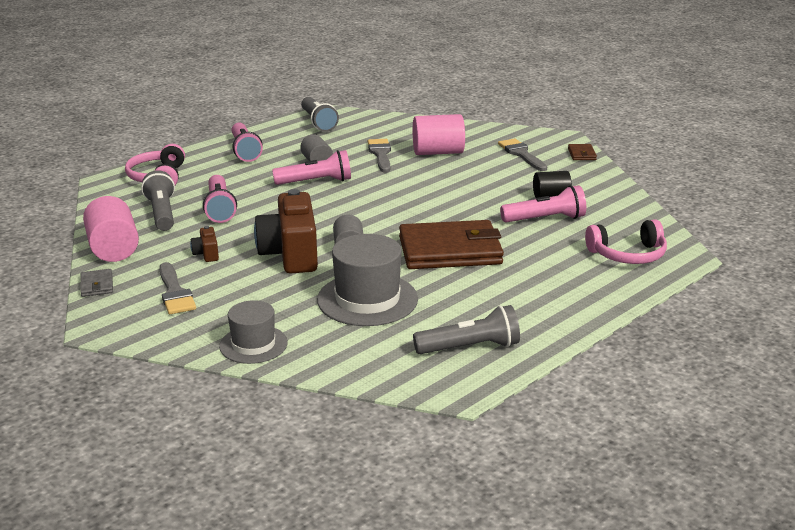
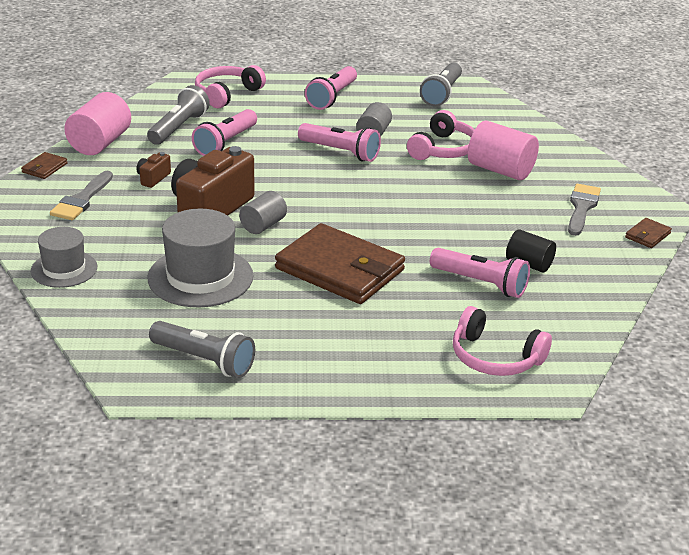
camera: 40 degrees right, 5 degrees up
grey wallet [80,269,113,297] -> brown wallet [21,152,68,179]
grey brush [368,139,391,172] -> pink headphones [407,110,475,160]

